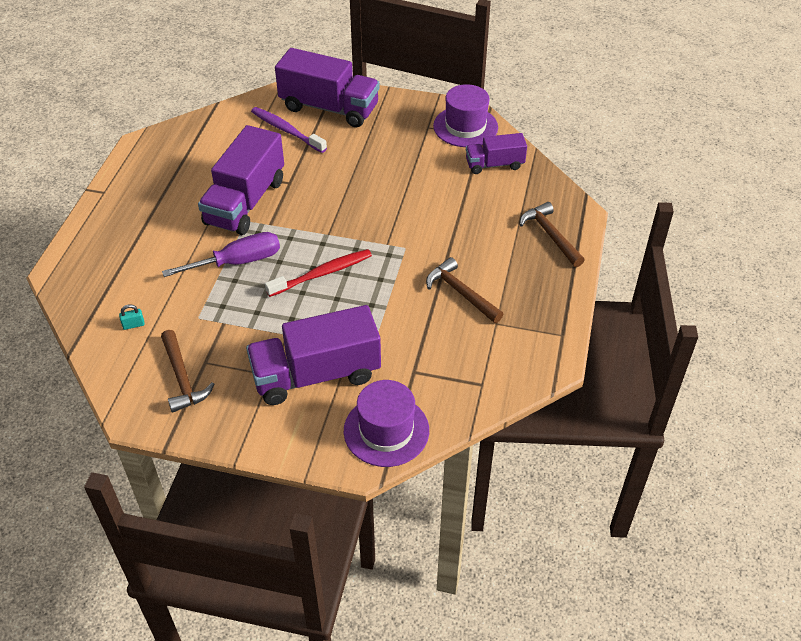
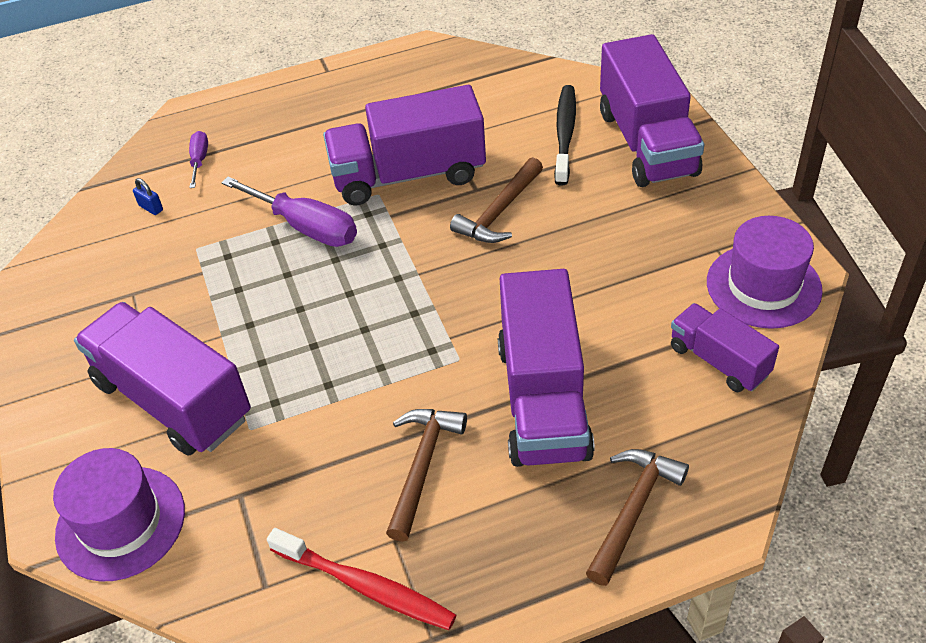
camera: 60 degrees right, 0 degrees up
turquoise padlock [119,304,145,330] -> blue padlock [133,178,163,215]
brown hammer [161,330,215,413] -> brown hammer moved to [450,157,543,243]
purple toothbrush [251,107,327,153] -> black toothbrush [554,85,576,185]
red toothbrush [265,249,372,297] -> red toothbrush moved to [267,528,456,630]
none -> purple screwdriver [189,131,208,188]
none -> purple truck [498,269,595,467]

